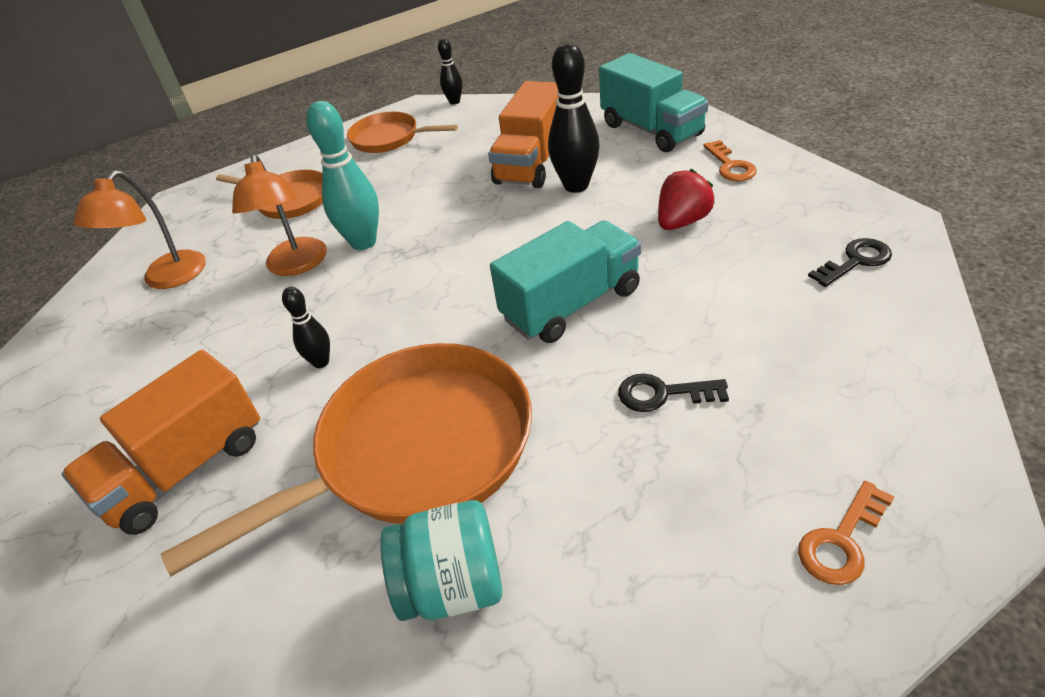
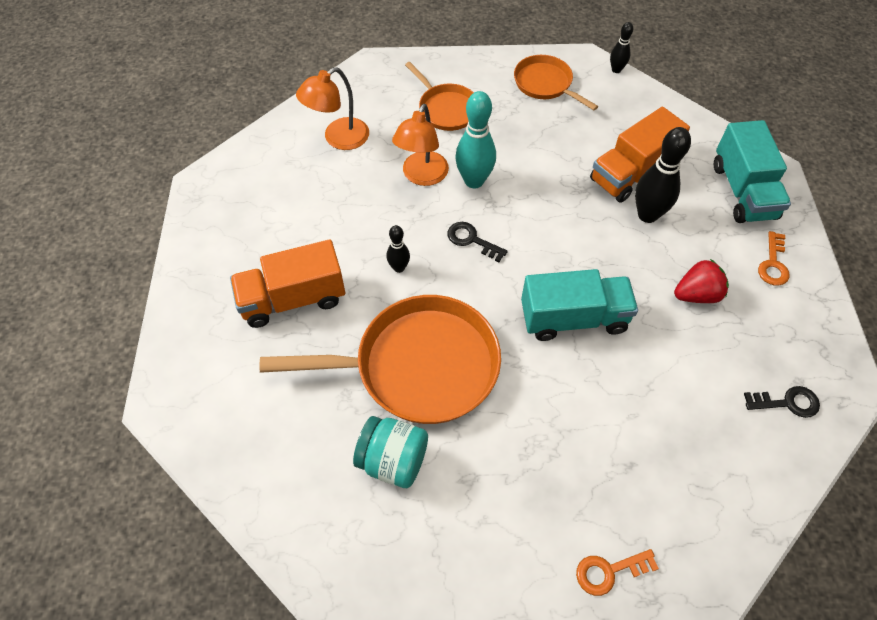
camera: 25 degrees right, 15 degrees up
black key [618,373,729,412] -> black key moved to [447,222,508,262]

